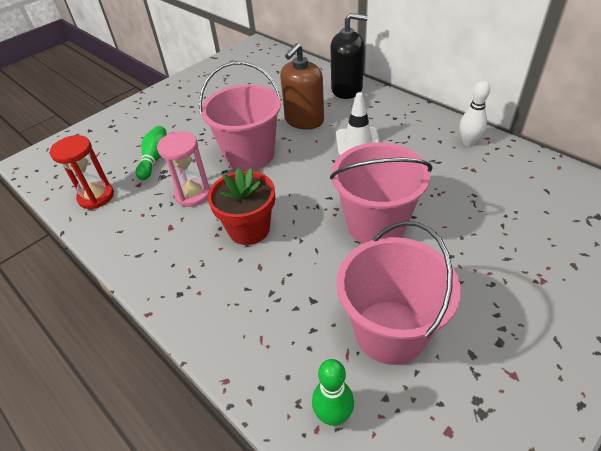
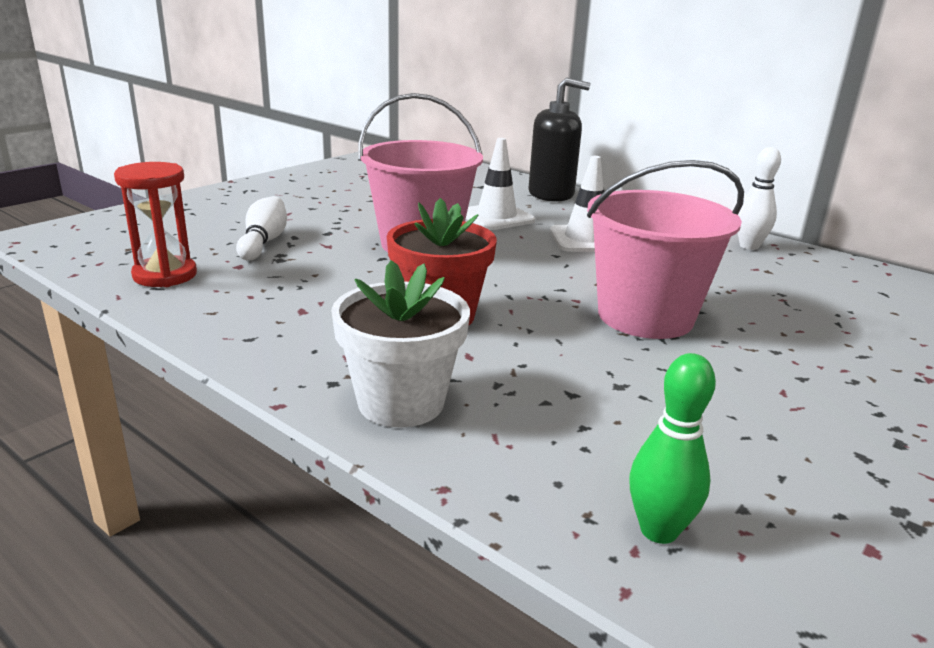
camera: 10 degrees left, 20 degrees down
green bowling pin [136,126,167,180] -> white bowling pin [236,196,287,260]
pink hourglass [157,132,210,207] -> none
brown soap dispenser [280,43,324,129] -> white traffic cone [466,138,535,230]
pink bucket [337,221,461,365] -> none
none -> white flower pot [331,260,470,428]

